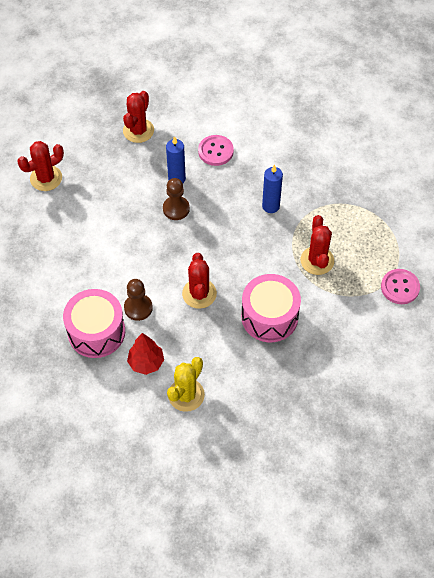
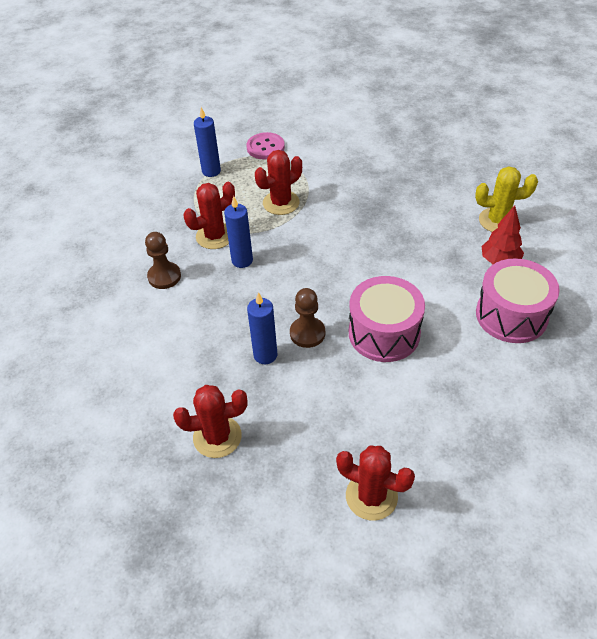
camera: 120 degrees left, 10 degrees down
brown pawn [124,279,153,321] -> brown pawn moved to [145,232,181,289]
red cactus [182,253,217,309] -> red cactus moved to [183,182,235,249]
pink button [198,135,234,166] -> none
pink drum [241,274,301,342] -> pink drum moved to [349,276,425,362]
none -> blue candle [194,107,221,177]

